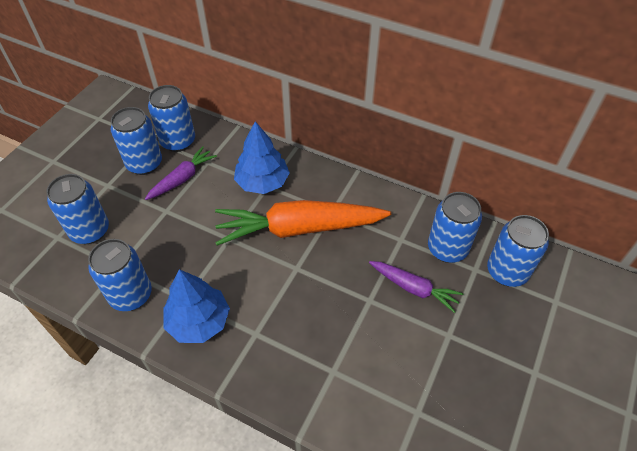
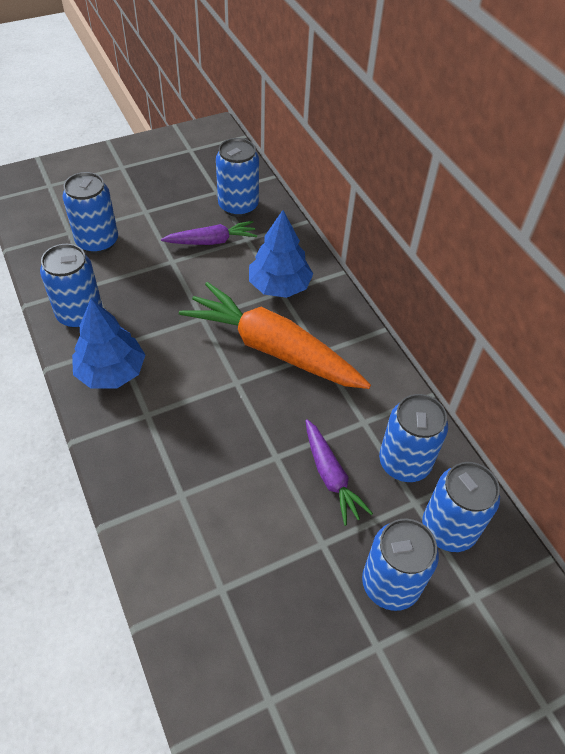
camera: 35 degrees right, 0 degrees up
blue can [110,107,162,175] -> blue can moved to [362,518,439,611]

